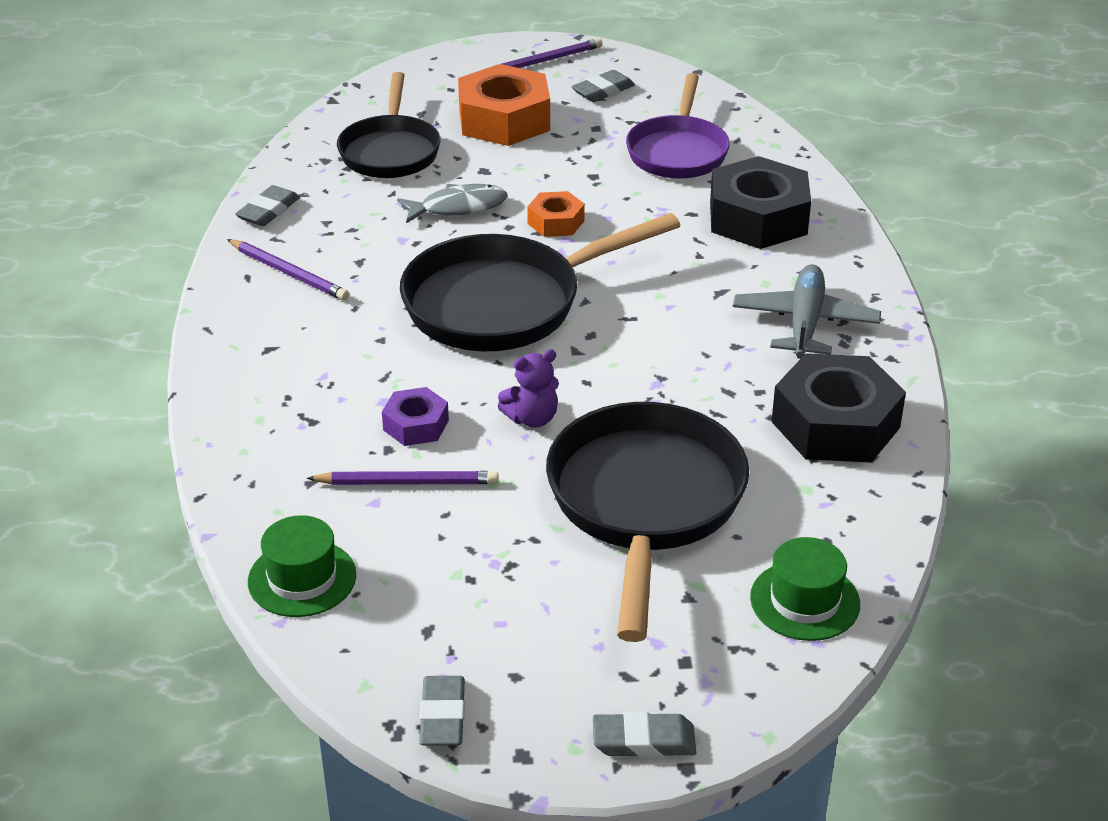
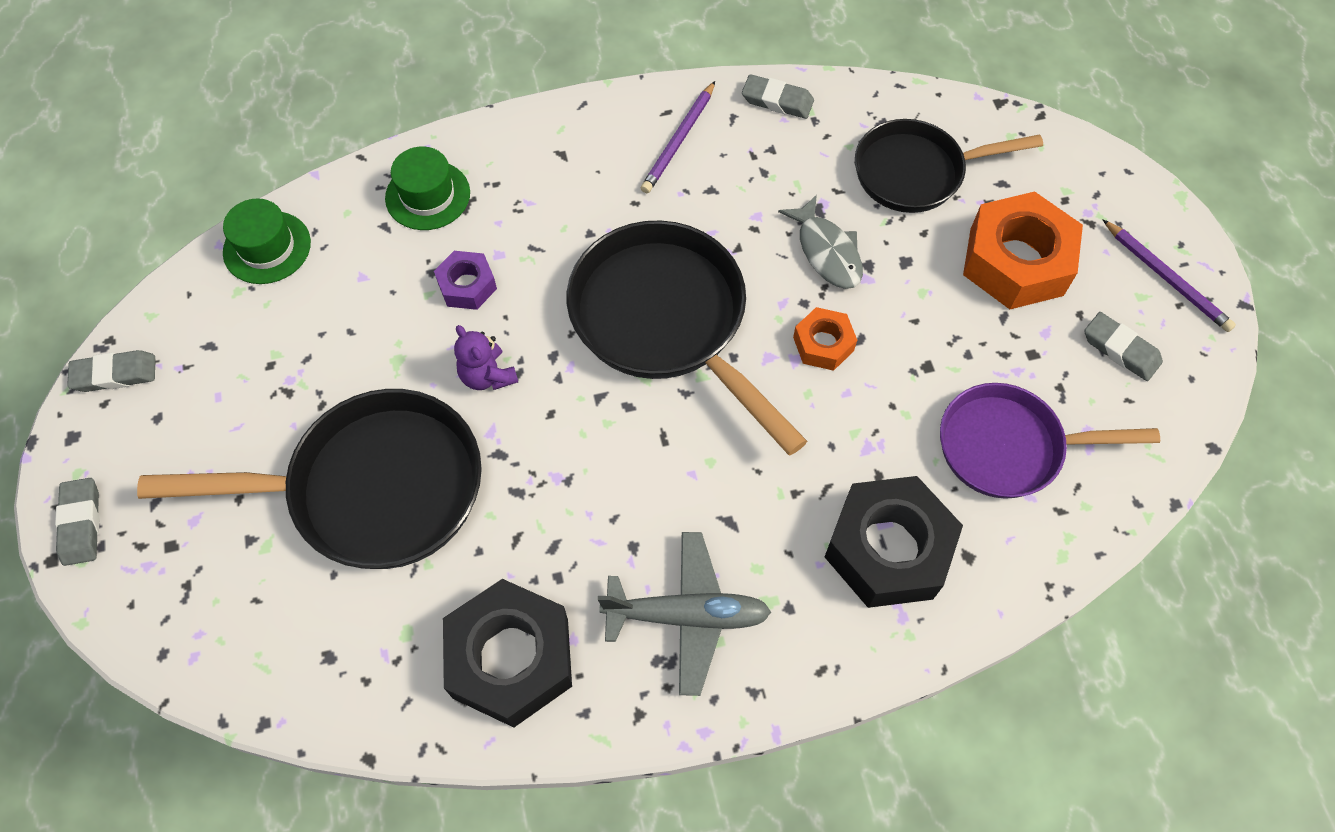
camera: 80 degrees right, 25 degrees up
purple pencil [307,471,499,485] -> none
green hat [750,537,860,641] -> green hat moved to [385,146,470,230]

